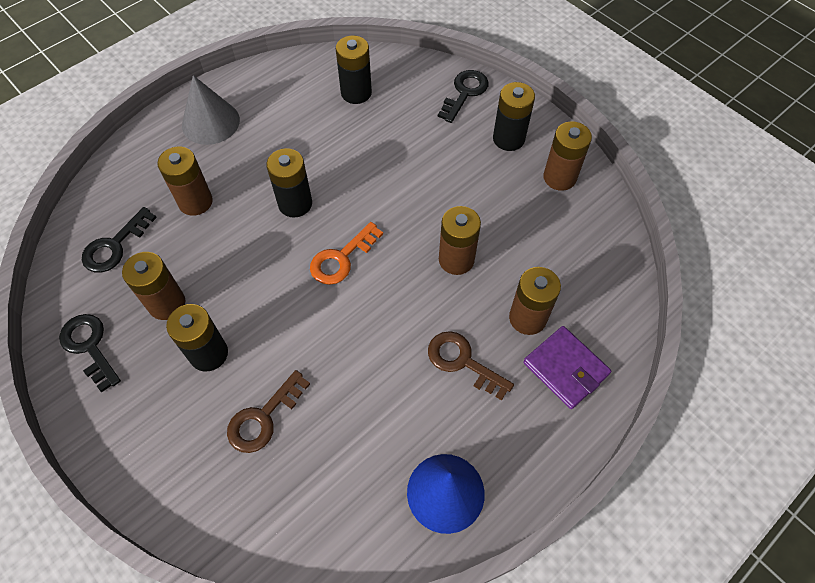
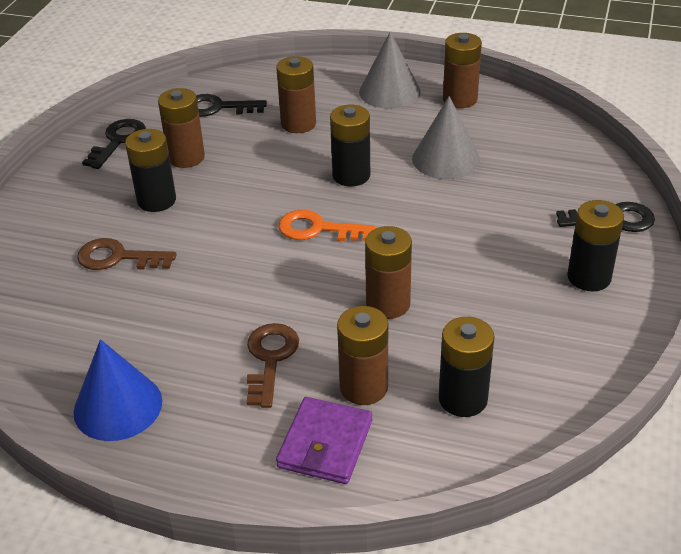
camera: 60 degrees right, 20 degrees down
black battery [336,36,372,104] -> black battery moved to [439,317,494,417]
brown battery [543,121,592,191] -> brown battery moved to [443,33,482,108]
none -> grey cone [412,96,480,179]

